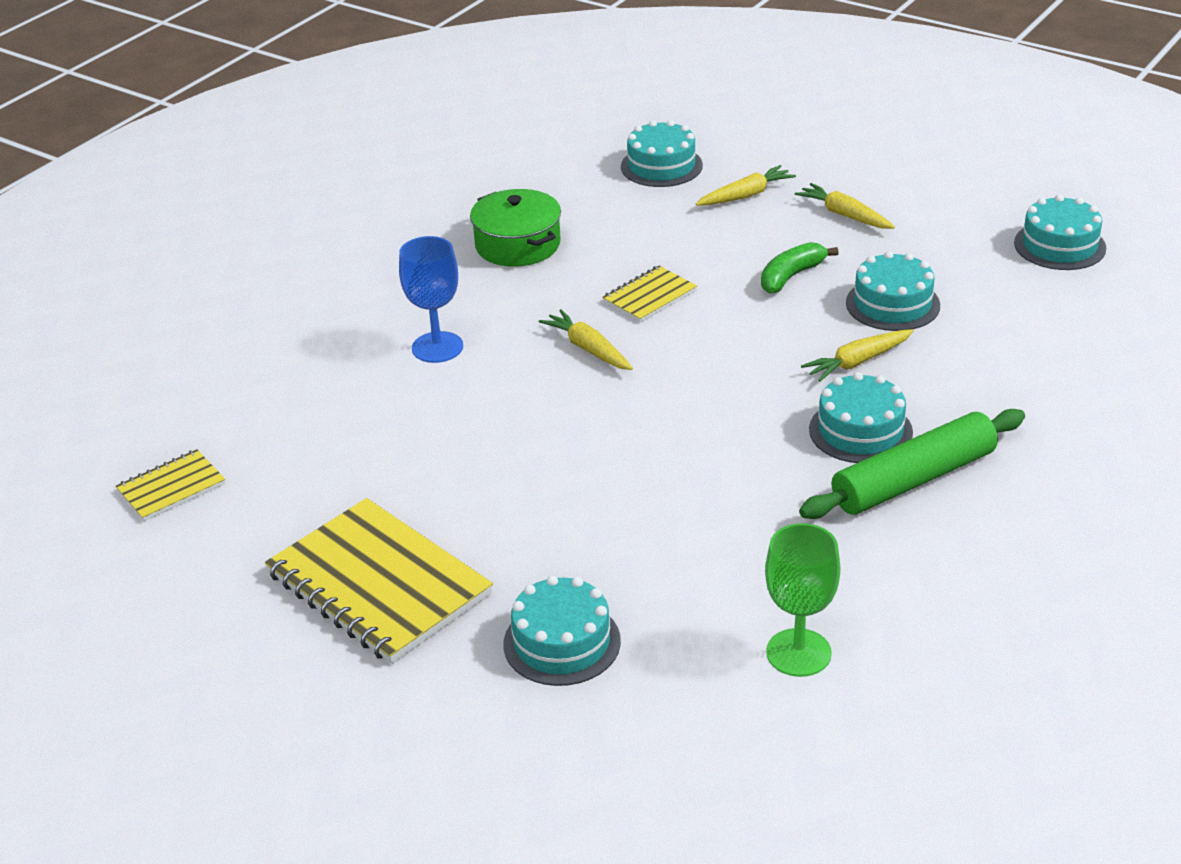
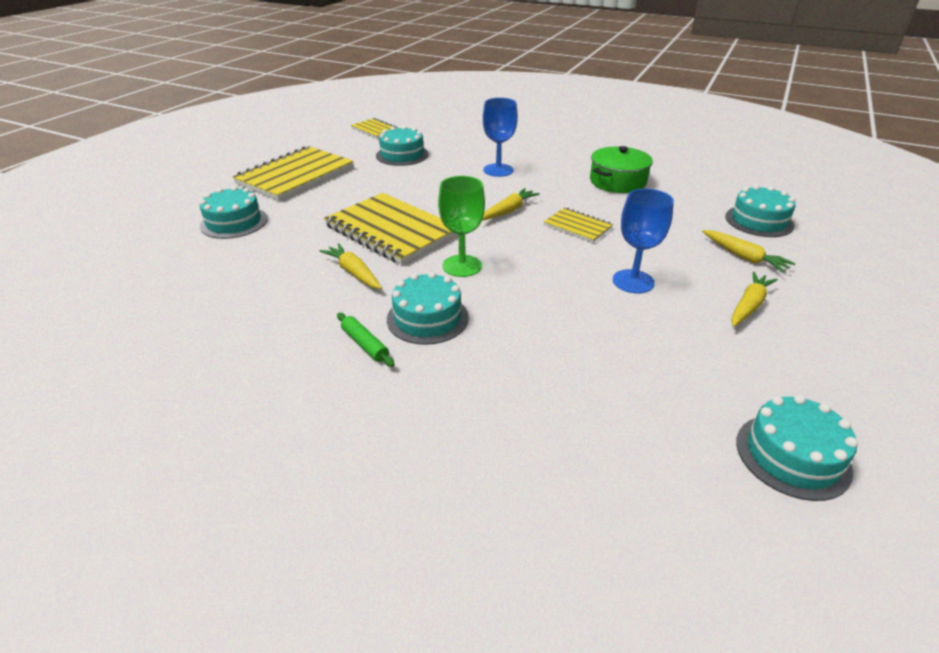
camera: 80 degrees right, 0 degrees up
green banana [761,242,839,294] -> blue goblet [613,189,674,293]
green goblet [765,523,841,677] -> green goblet moved to [438,176,485,277]
green rolling pin [799,409,1025,519] -> green rolling pin [337,313,395,367], size x0.46
yellow carrot [801,329,914,382] -> yellow carrot moved to [320,243,382,289]
turquoise cake [846,251,940,331] -> turquoise cake moved to [376,126,428,166]
none -> yellow notebook [324,193,458,265]

